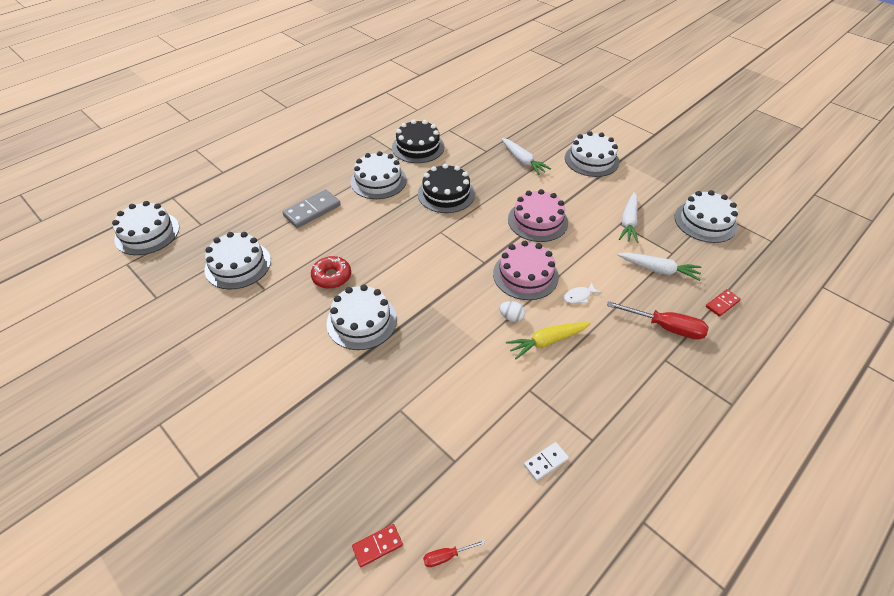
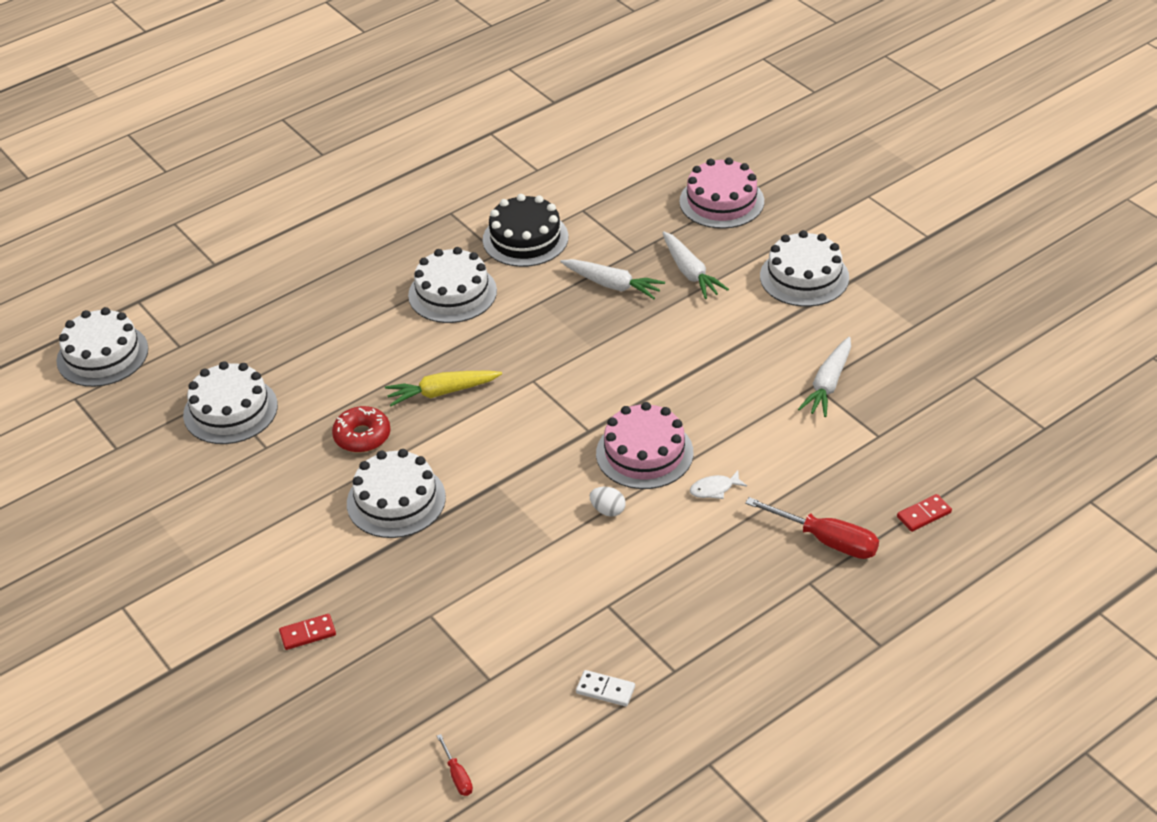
camera: 10 degrees right, 5 degrees down
grey domino [282,189,341,228] -> none
red domino [352,524,403,567] -> red domino moved to [279,614,336,650]
black cake [418,164,475,213] -> none
red screwdriver [423,540,486,567] -> red screwdriver turned 105 degrees counterclockwise [437,734,473,796]
yellow carrot [506,322,591,359] -> yellow carrot moved to [385,371,502,406]
pink cake [508,189,568,242] -> pink cake moved to [679,157,764,229]
white domino [524,442,569,481] -> white domino turned 45 degrees clockwise [576,670,635,706]
white carrot [618,253,701,281] -> white carrot moved to [560,259,665,299]
white cake [674,190,738,243] -> none

